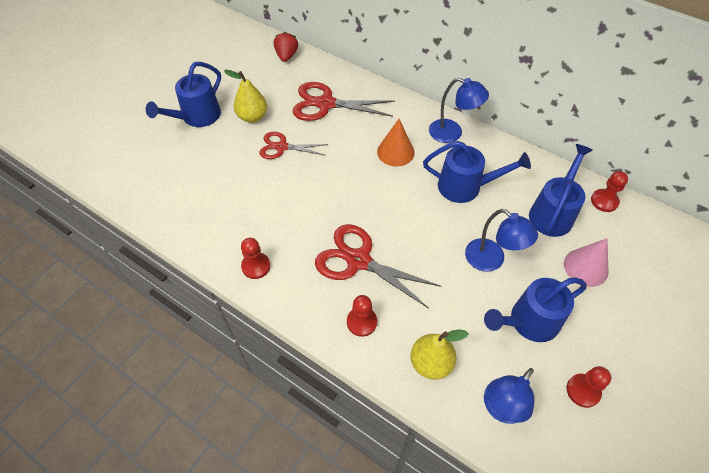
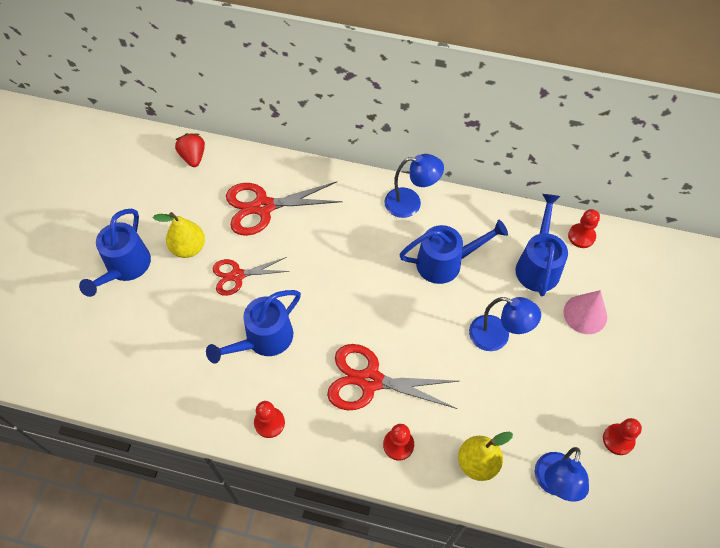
camera: 20 degrees left, 5 degrees up
orange cone [377,119,415,166] -> none
blue watering can [484,277,587,342] -> blue watering can moved to [206,290,301,364]

